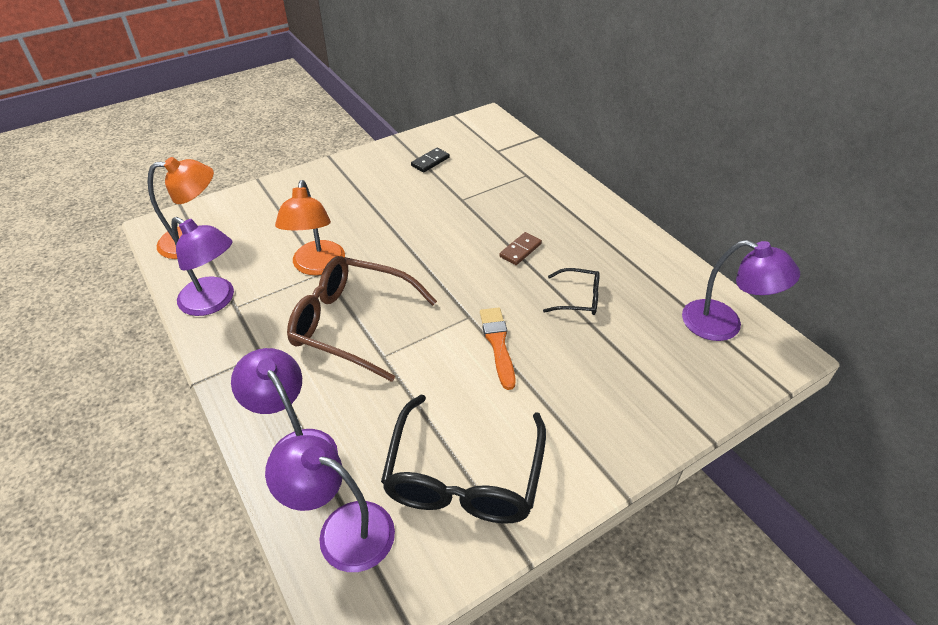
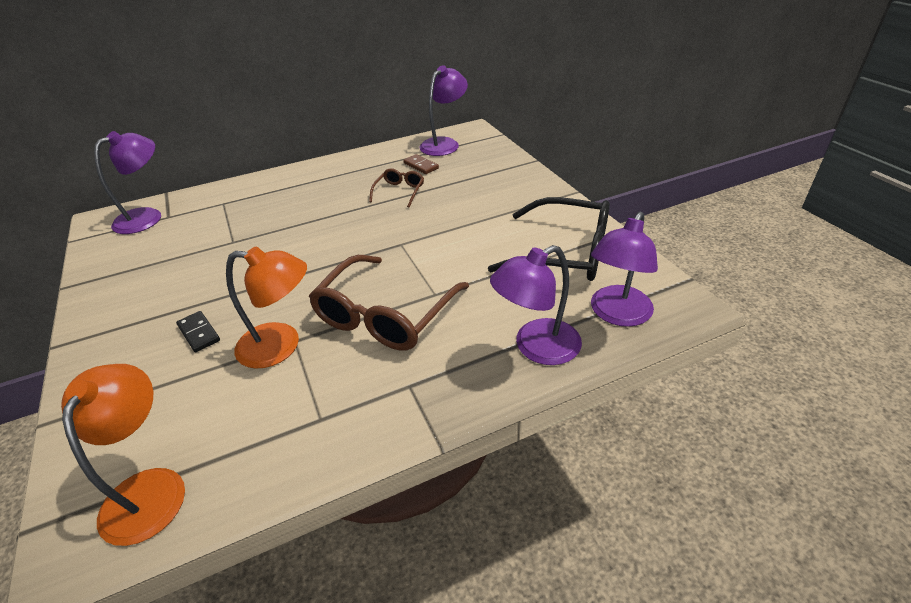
camera: 80 degrees left, 5 degrees down
purple lamp [171,217,234,316] -> purple lamp moved to [94,131,161,234]
black domino [411,148,450,173] -> black domino moved to [176,311,220,352]
orange brush [480,307,516,390] -> none
brown domino [499,232,542,265] -> brown domino moved to [403,154,439,174]
black glasses [543,268,600,315] -> brown glasses [369,168,424,207]

